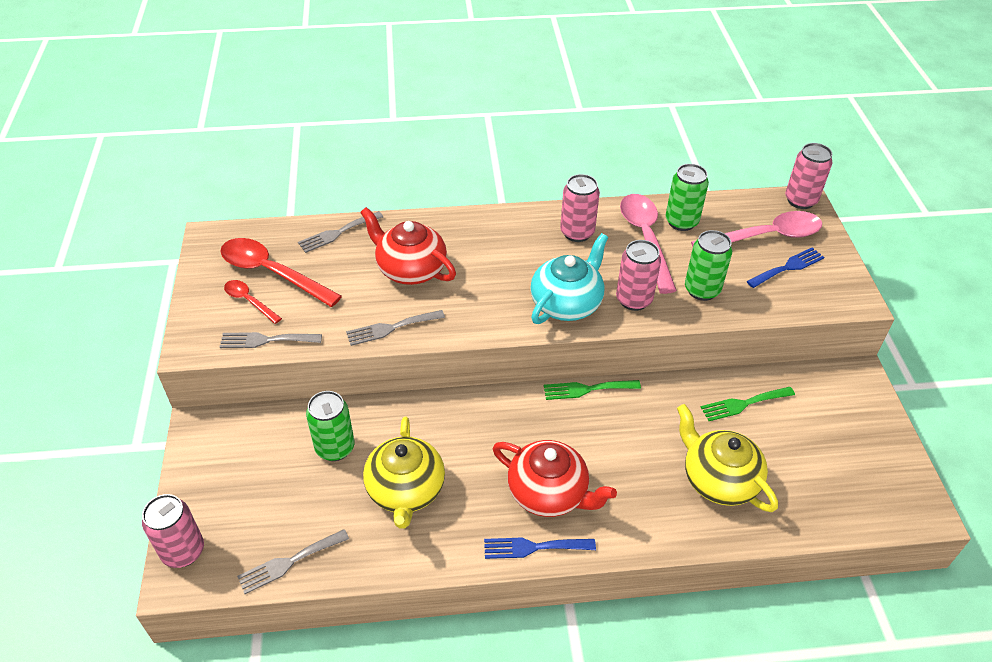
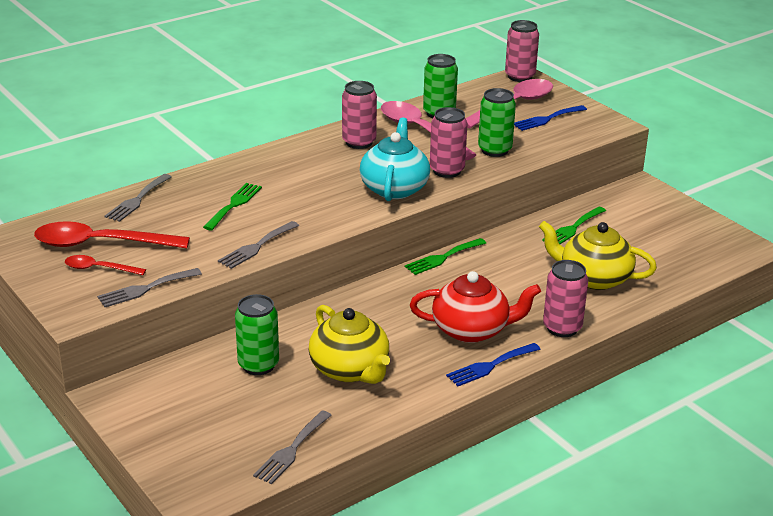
camera: 30 degrees left, 15 degrees down
pink can [142,494,204,568] -> pink can moved to [543,260,588,337]
red teapot [360,207,456,285] -> green fork [203,183,262,230]
blue fork [747,247,825,288] -> blue fork turned 150 degrees counterclockwise [514,105,587,131]

